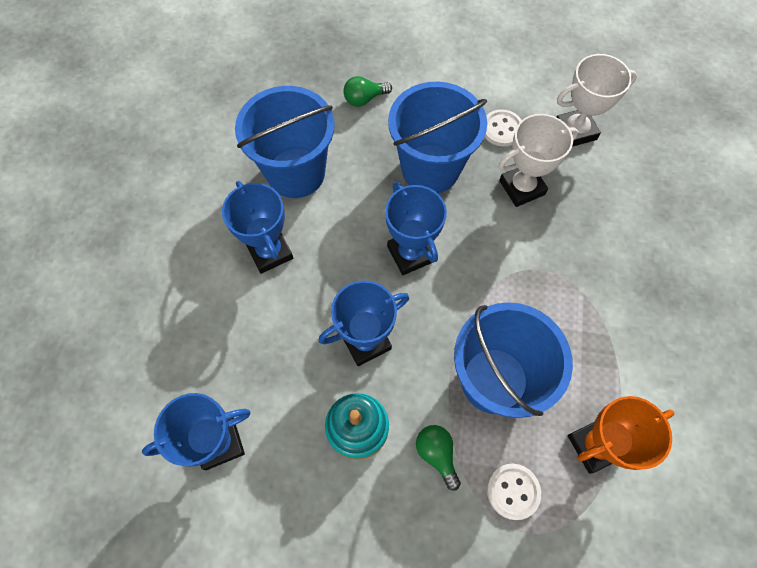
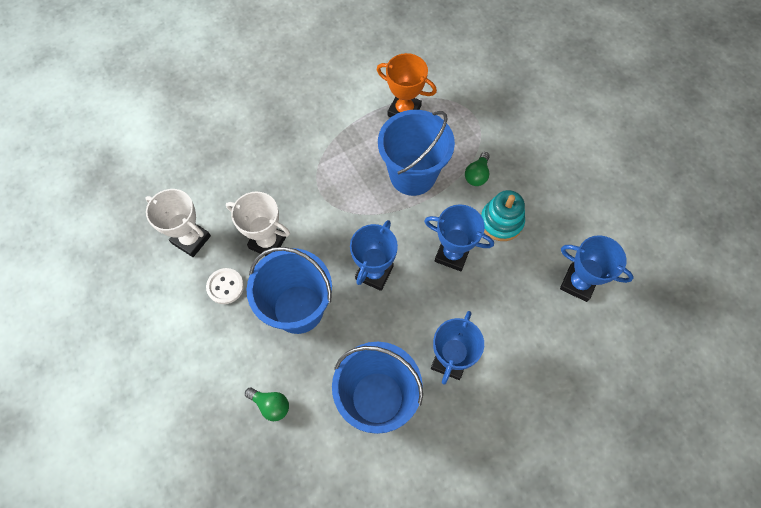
camera: 130 degrees left, 0 degrees up
white button [487,464,541,520] -> none

